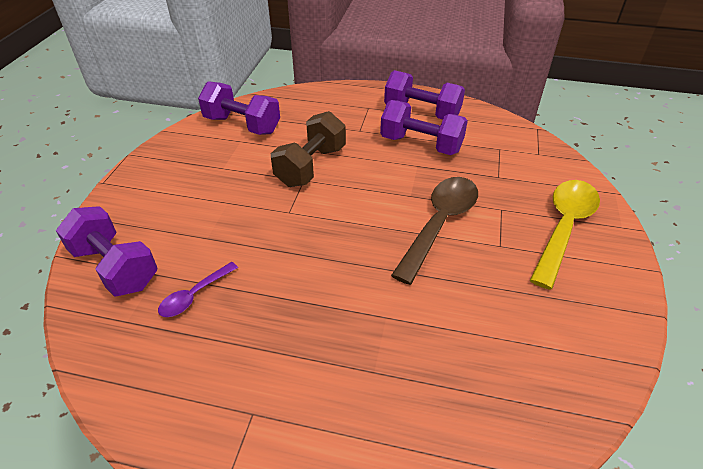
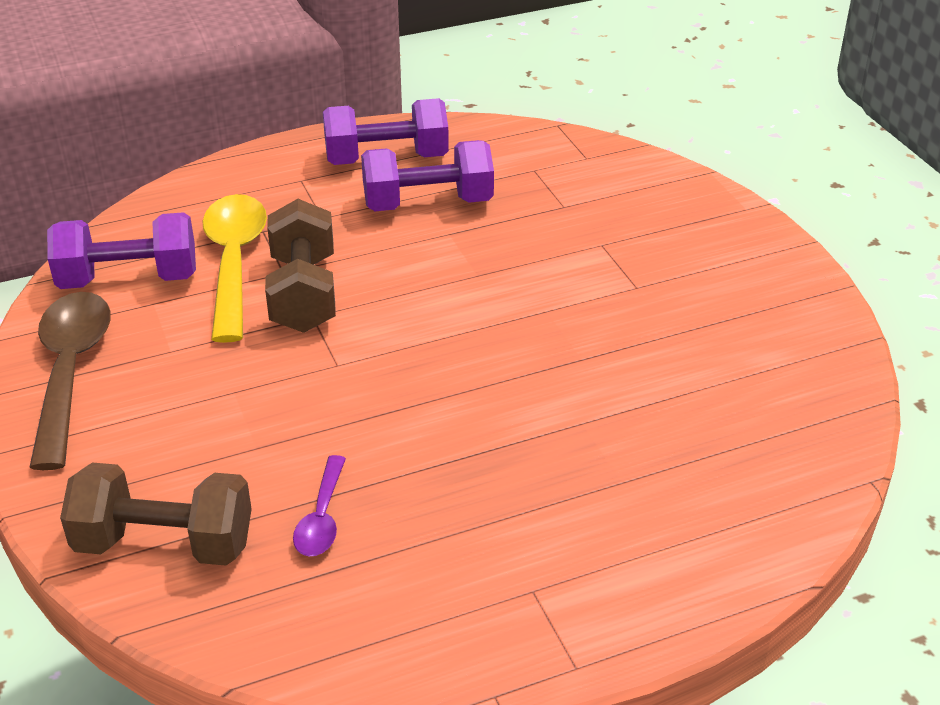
camera: 35 degrees left, 5 degrees down
purple dumbbell [56,206,158,297] -> brown dumbbell [60,463,252,566]
brown spoon [391,177,478,285] -> brown spoon moved to [29,292,111,470]
yellow spoon [530,180,600,290] -> yellow spoon moved to [202,194,267,343]

